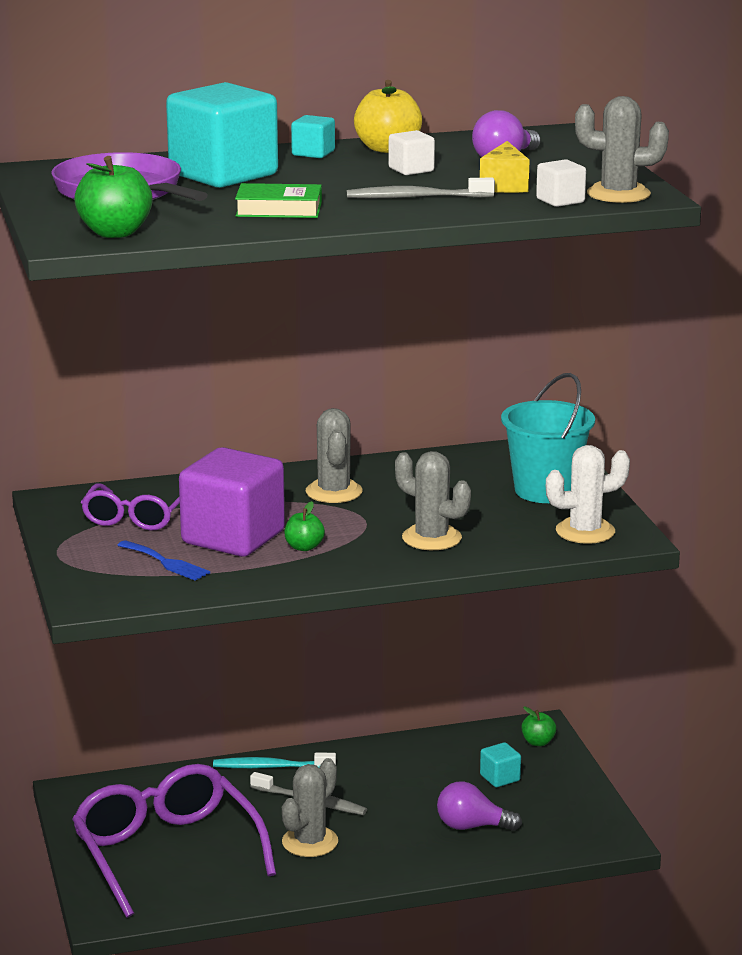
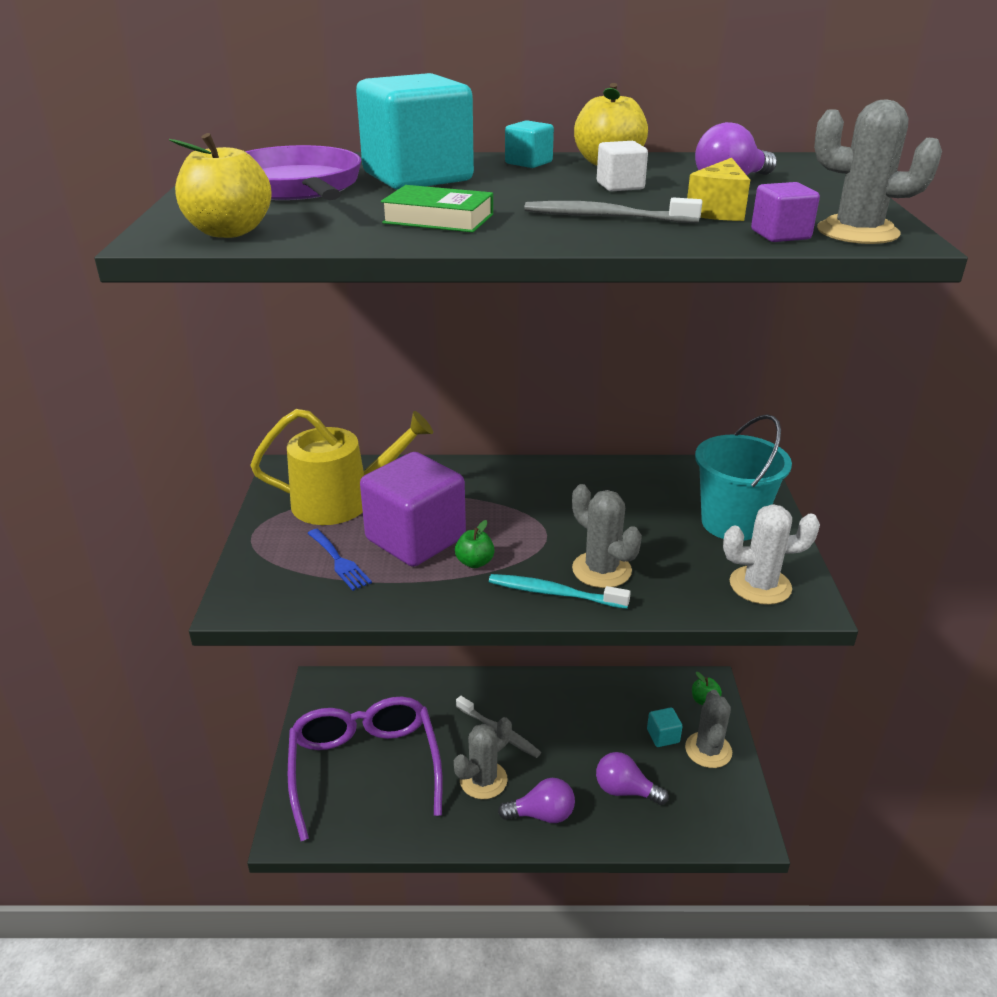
camera: 15 degrees right, 10 degrees up
green apple [74,156,153,238] -> yellow apple [169,133,272,238]
purple glasses [81,483,180,530] -> yellow watering can [250,409,433,525]
turquoise toothbrush [213,753,336,768] -> turquoise toothbrush moved to [489,574,631,609]
grey cactus [306,408,363,503] -> grey cactus moved to [685,690,732,768]
white cube [536,159,586,207] -> purple cube [751,182,820,242]
none -> purple light bulb [498,778,575,823]

